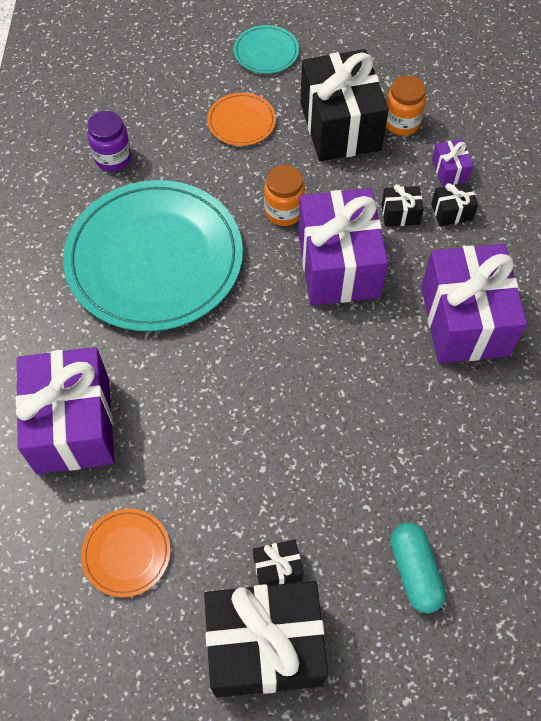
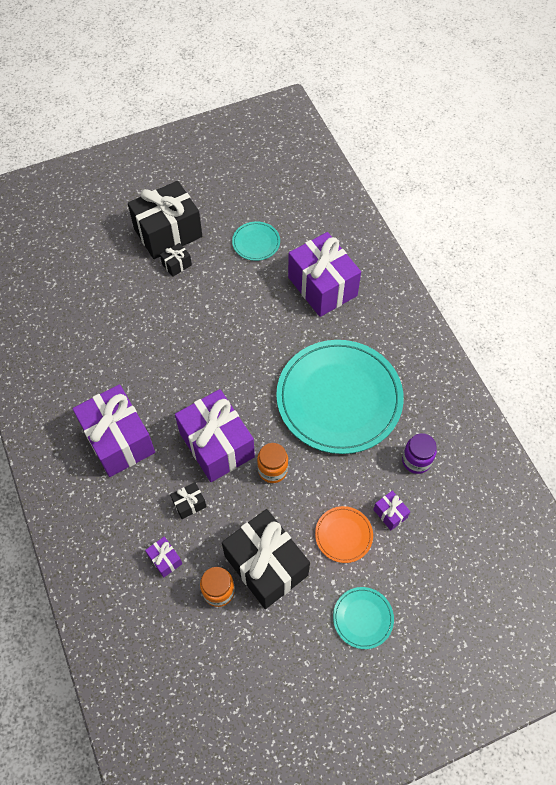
camera: 155 degrees right, 0 degrees up
orange plate [81,509,170,597] -> turquoise plate [232,221,280,261]
turquoise capsule [390,523,446,613] -> none
black gift [431,182,478,226] -> none
none -> purple gift [373,491,411,530]

